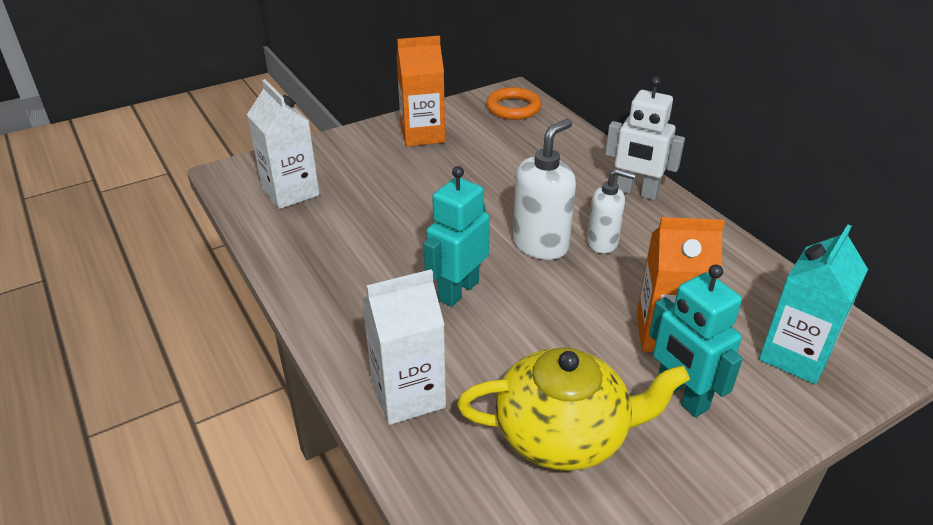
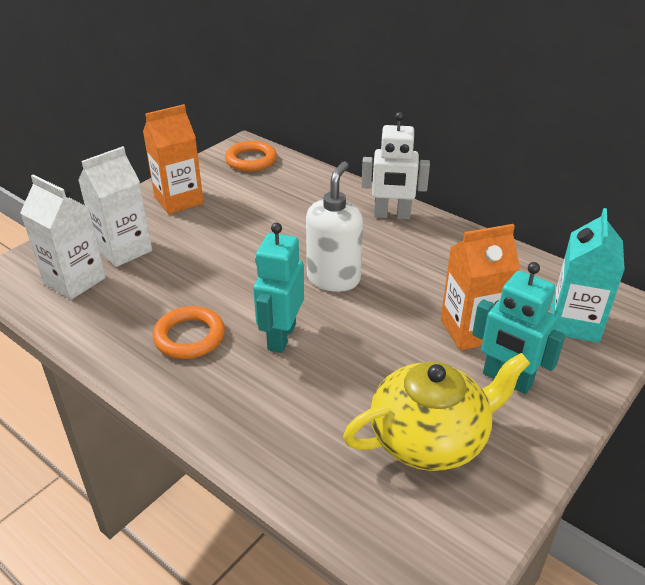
camera: 20 degrees left, 0 degrees up
white carton [362,269,446,425] -> white carton moved to [78,146,152,267]
white soap dispenser [587,169,636,254] -> none
none -> orange ring [152,306,225,359]

